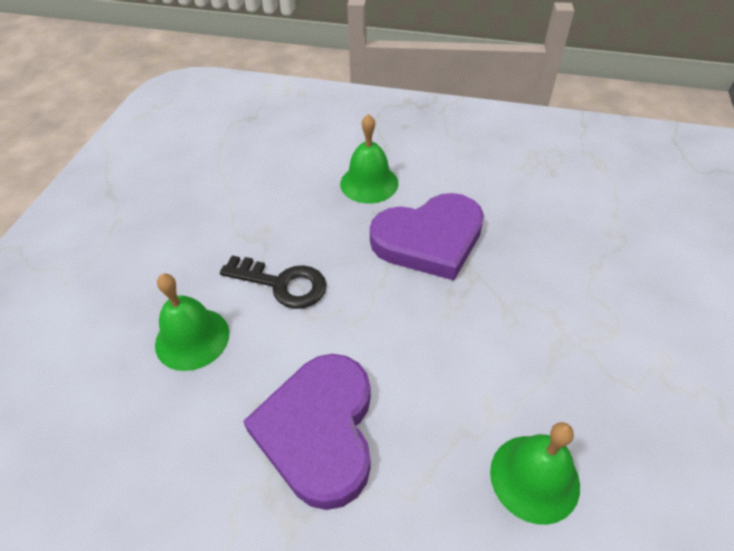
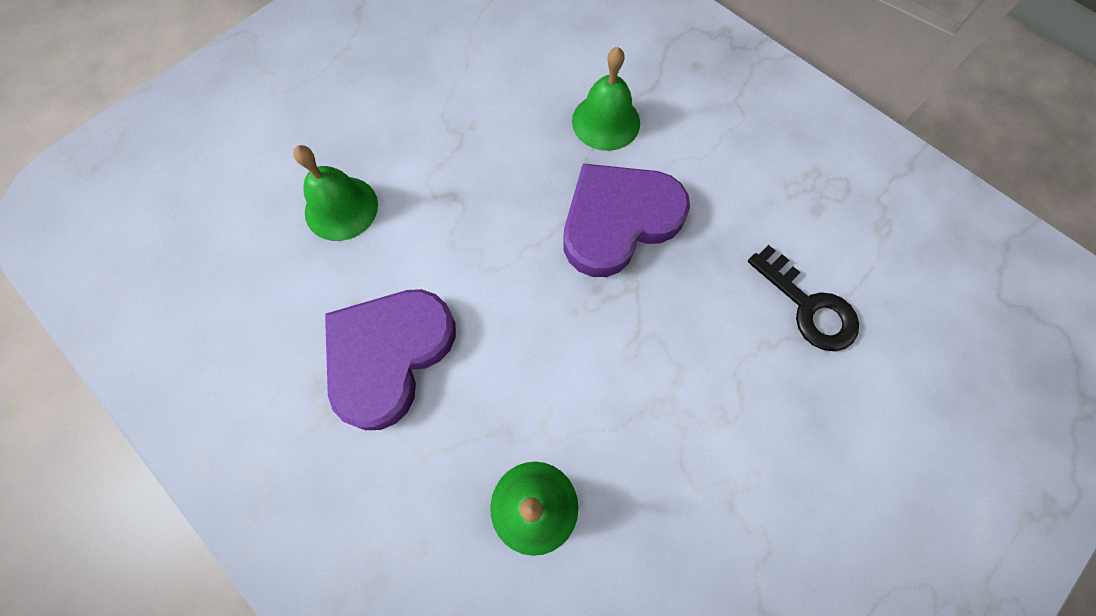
camera: 30 degrees right, 20 degrees up
black key [220,255,327,309] -> black key moved to [748,245,859,351]
purple heart [370,193,484,280] -> purple heart turned 135 degrees clockwise [563,163,690,277]

